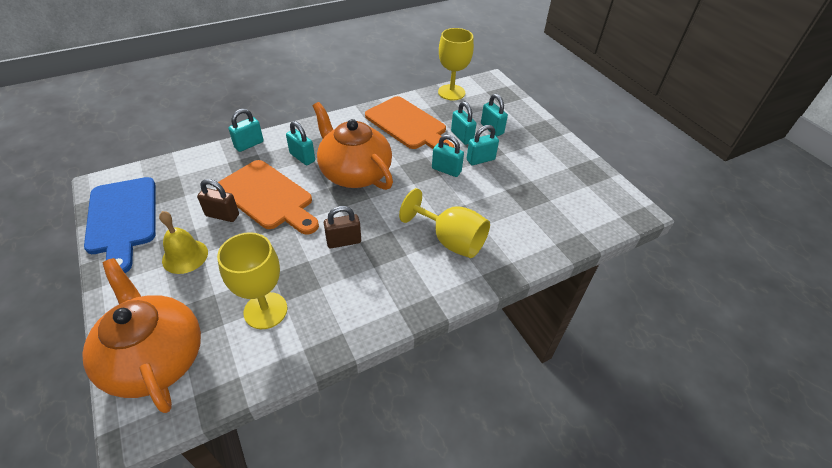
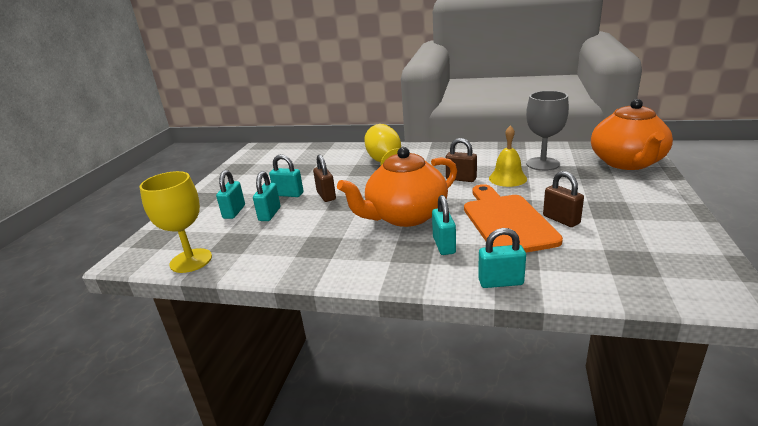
camera: 135 degrees left, 20 degrees down
blue cutting board [84,177,155,273] -> none
yellow bell [159,211,208,274] -> yellow bell moved to [489,125,527,187]
yellow goblet [217,232,288,329] -> grey goblet [526,91,569,171]
orange teapot [313,102,393,190] -> orange teapot turned 60 degrees clockwise [337,147,457,227]
orange cutting board [365,96,454,149] -> none
turquoise padlock [432,135,464,177] -> brown padlock [313,154,336,202]

